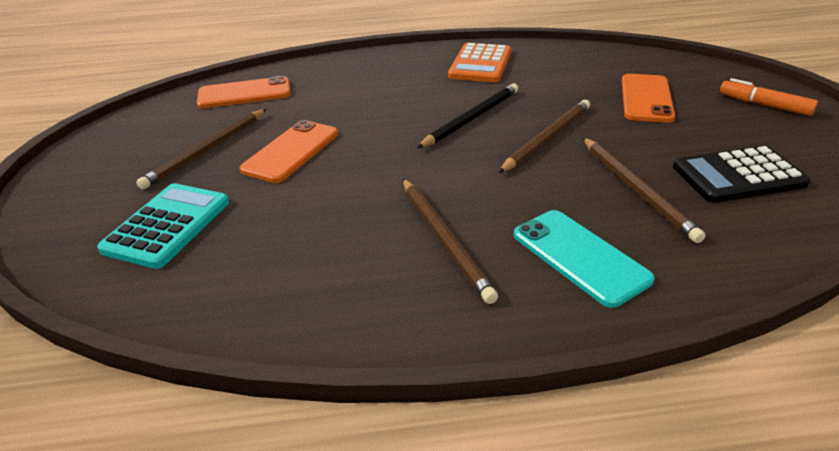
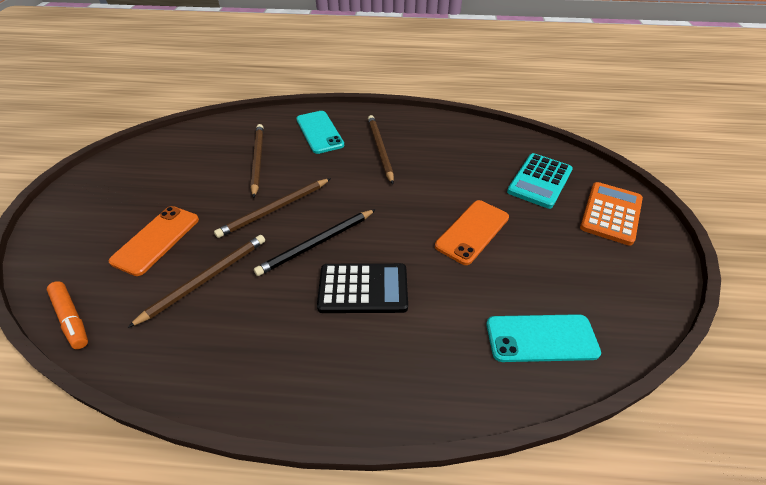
camera: 170 degrees left, 10 degrees up
brown pencil [136,109,266,190] -> brown pencil moved to [127,235,265,328]
orange phone [196,76,291,108] -> turquoise phone [486,314,601,362]
orange calculator [448,43,511,83] -> orange calculator moved to [580,182,643,246]
black calculator [673,145,810,203] -> black calculator moved to [317,263,408,313]
orange marker [720,78,818,116] -> orange marker moved to [47,281,88,349]

